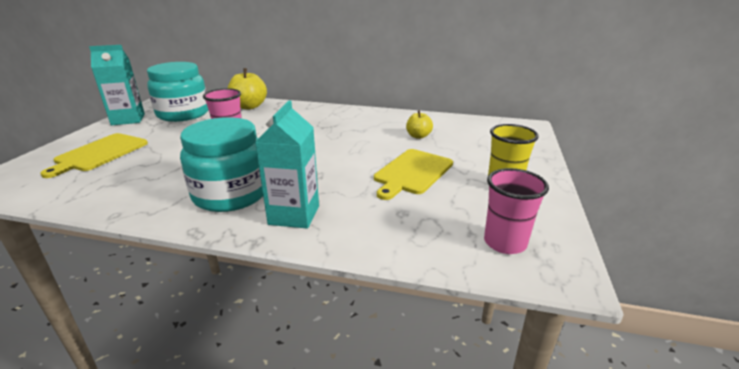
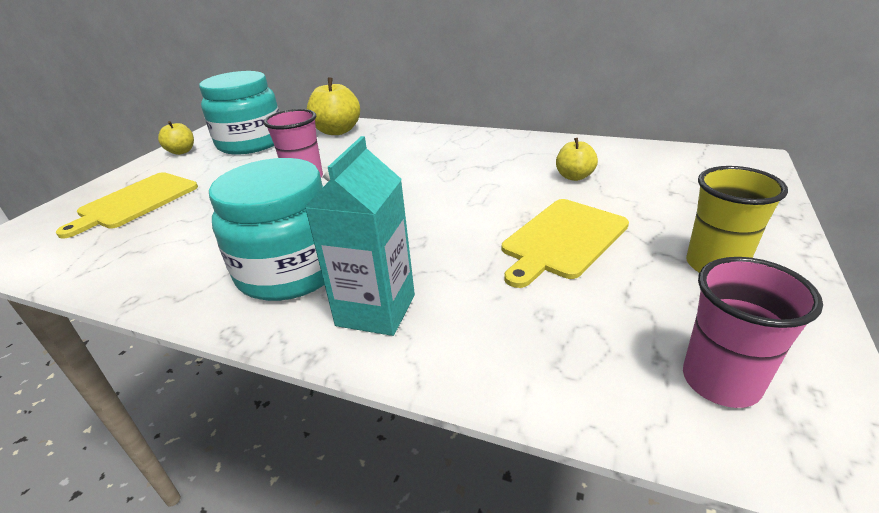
camera: 10 degrees right, 5 degrees up
turquoise carton [89,45,145,125] -> yellow apple [158,121,194,155]

